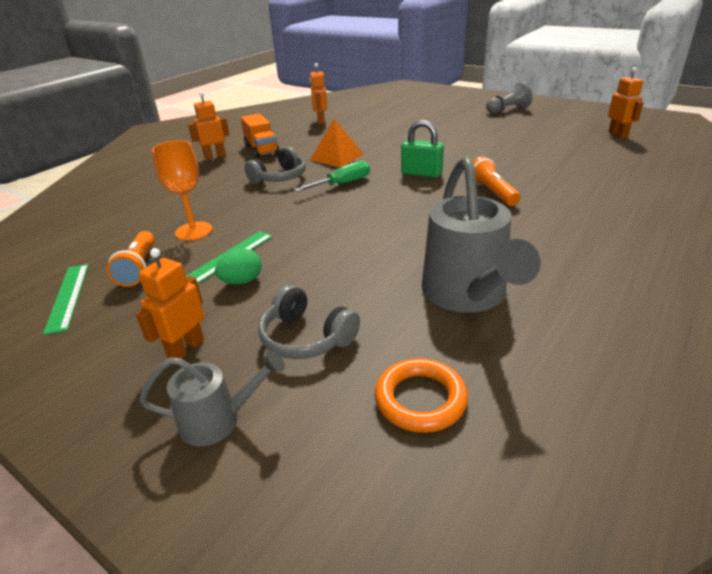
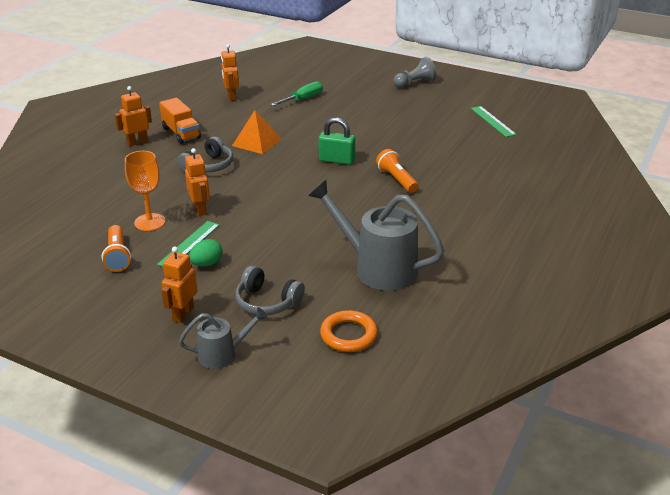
camera: 10 degrees left, 0 degrees up
green ruler [43,264,89,335] -> green ruler moved to [471,106,517,137]
green screwdriver [294,161,370,192] -> green screwdriver moved to [270,82,323,106]
grey watering can [422,156,540,313] -> grey watering can turned 135 degrees clockwise [308,180,444,291]
orange robot [608,67,644,139] -> orange robot moved to [185,148,210,216]

